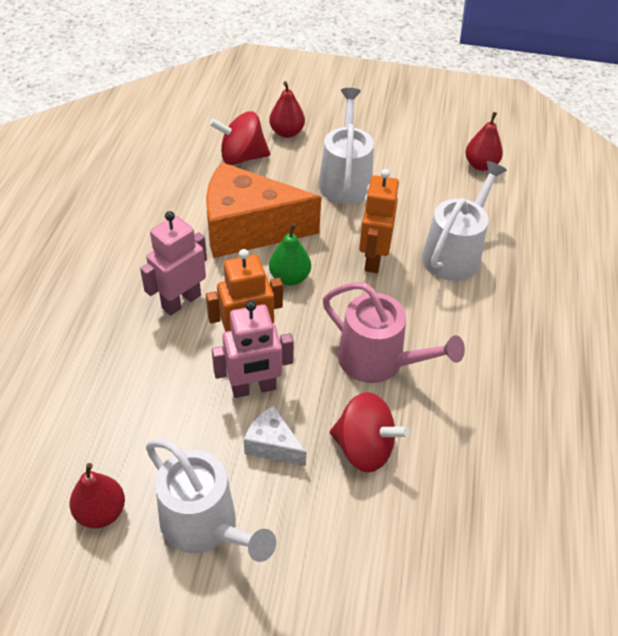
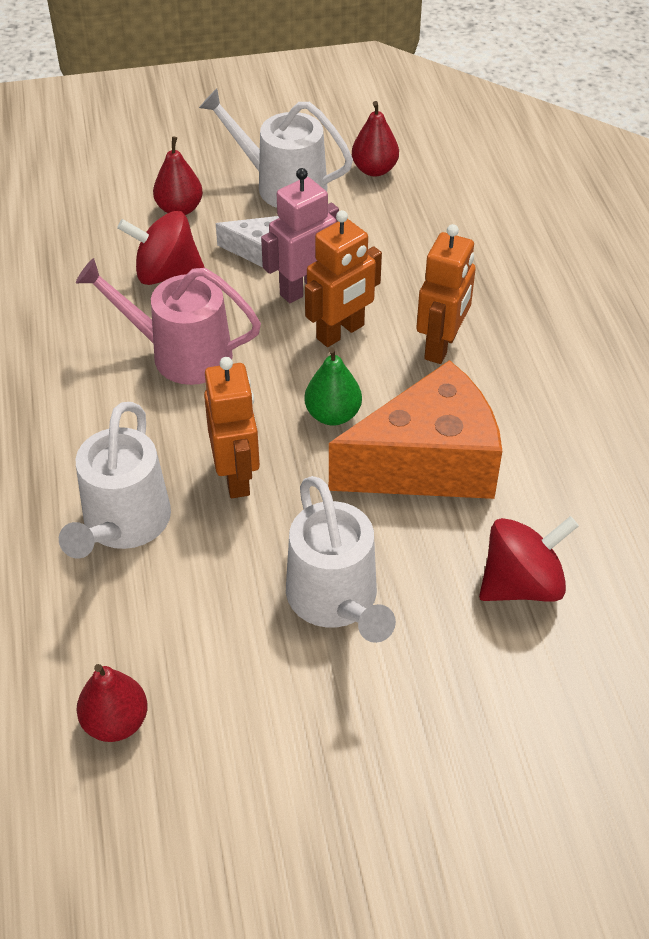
camera: 160 degrees right, 0 degrees up
pink robot [140,211,207,316] -> orange robot [416,224,476,364]
red pear [269,81,305,138] -> red pear moved to [153,137,203,215]

